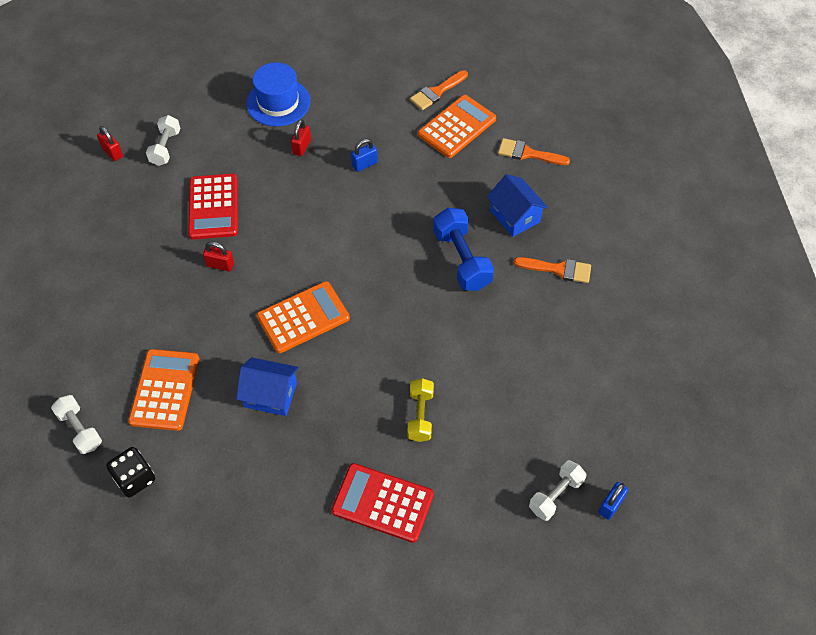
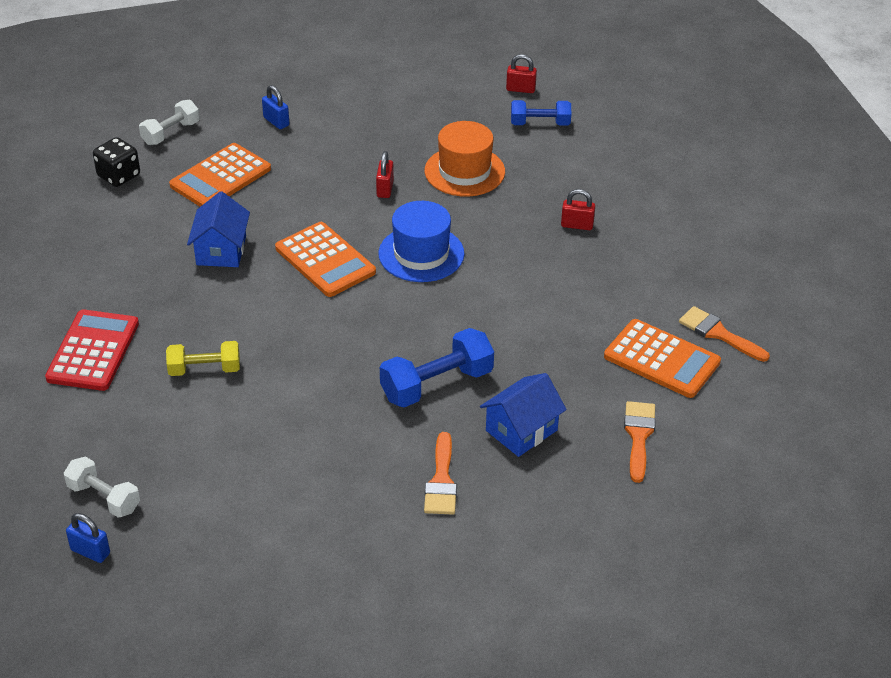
camera: 80 degrees right, 15 degrees down
red padlock [97,126,123,161] -> red padlock turned 60 degrees clockwise [506,54,537,93]
orange calculator [128,349,199,431] -> orange calculator turned 135 degrees clockwise [169,143,271,207]
white dumbbell [146,115,181,166] -> blue dumbbell [511,100,571,126]
red calculator [188,174,238,239] -> orange hat [425,121,505,197]
blue hat [246,62,310,127] -> blue hat moved to [378,201,465,282]
blue padlock [351,139,378,172] -> blue padlock moved to [262,85,289,129]

